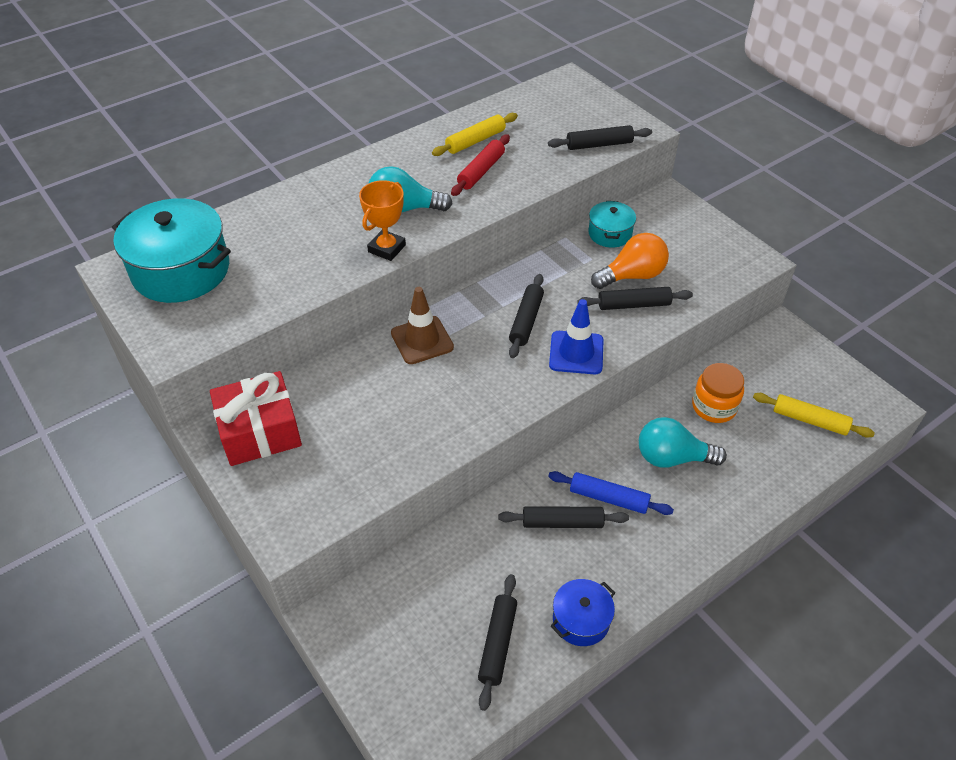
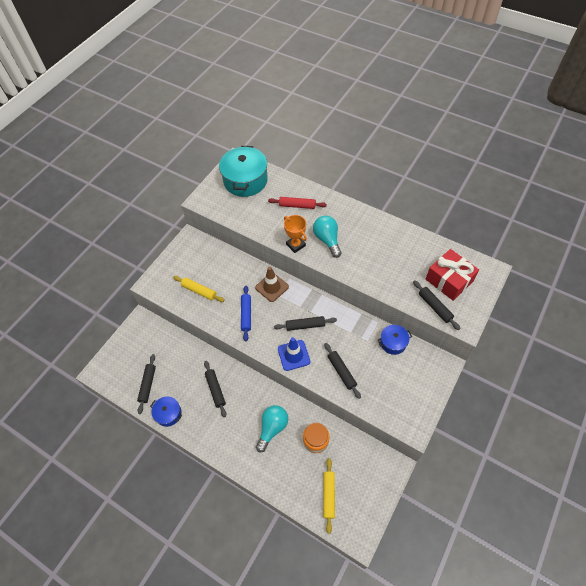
camera: 70 degrees right, 10 degrees up
red gift [210,371,302,466] -> red gift moved to [426,249,479,301]
orange trophy [359,180,406,261] -> orange trophy turned 45 degrees clockwise [284,215,307,253]
yellow rolling pin [432,113,518,156] -> yellow rolling pin moved to [173,276,225,302]
red rolling pin [451,134,510,196] -> red rolling pin moved to [268,197,327,209]
black rolling pin [478,574,517,711] -> black rolling pin turned 75 degrees counterclockwise [137,354,156,414]
blue rolling pin [548,471,674,515] -> blue rolling pin moved to [241,286,251,341]
turquoise pot [588,201,636,248] -> blue pot [378,325,412,355]
orange light bulb [591,233,669,289] -> none
turquoise light bulb [639,417,727,468] -> turquoise light bulb turned 45 degrees clockwise [256,405,288,452]

